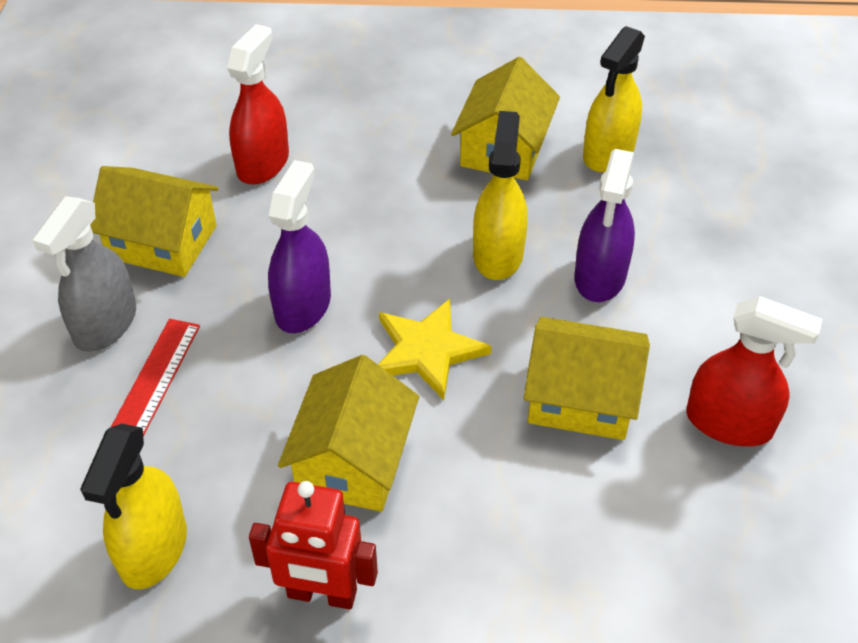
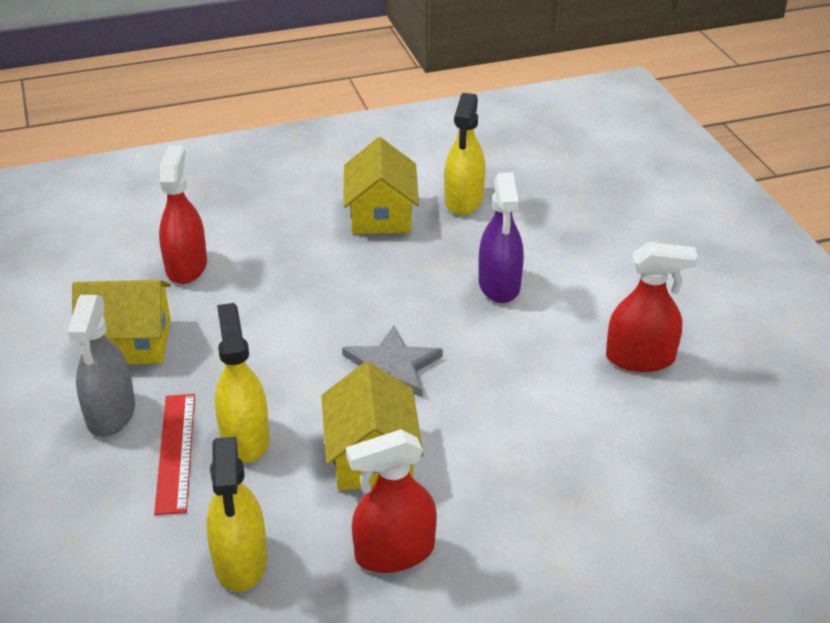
camera: 20 degrees left, 10 degrees down
red robot [249,481,378,610] -> red spray bottle [346,429,437,573]
purple spray bottle [268,160,331,333] -> none
yellow star [378,299,492,400] -> grey star [342,325,443,397]
yellow spray bottle [473,111,527,280] -> yellow spray bottle moved to [215,303,270,463]
yellow house [523,317,650,440] -> none

